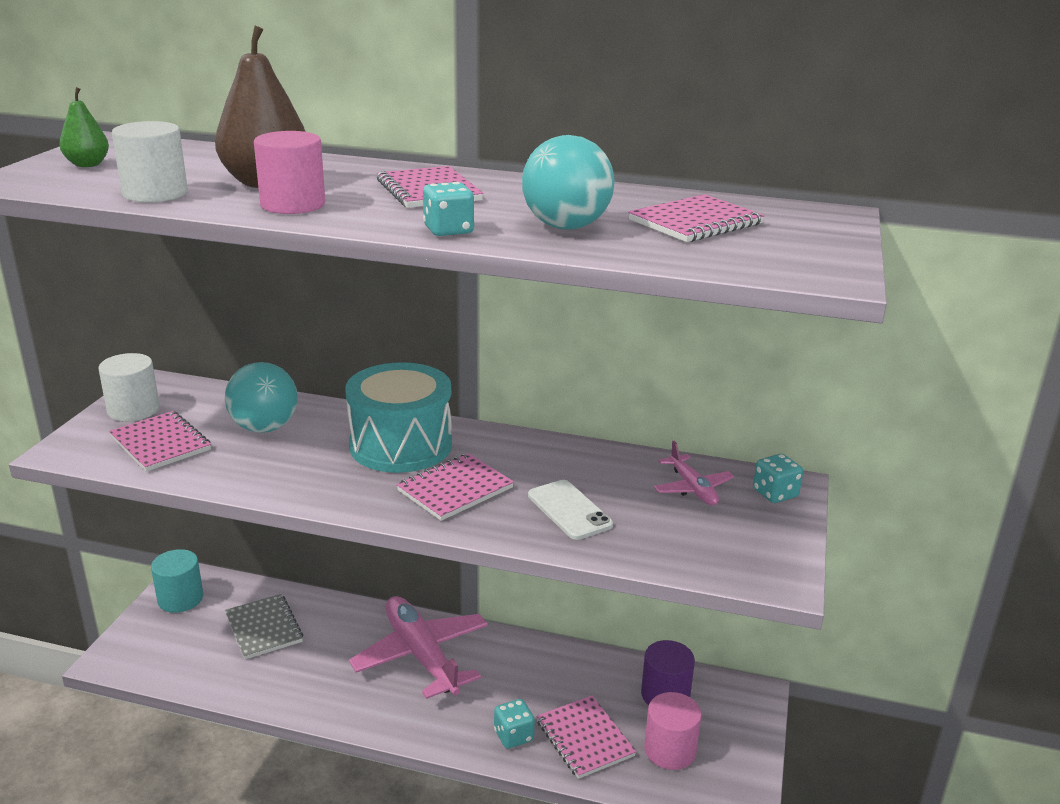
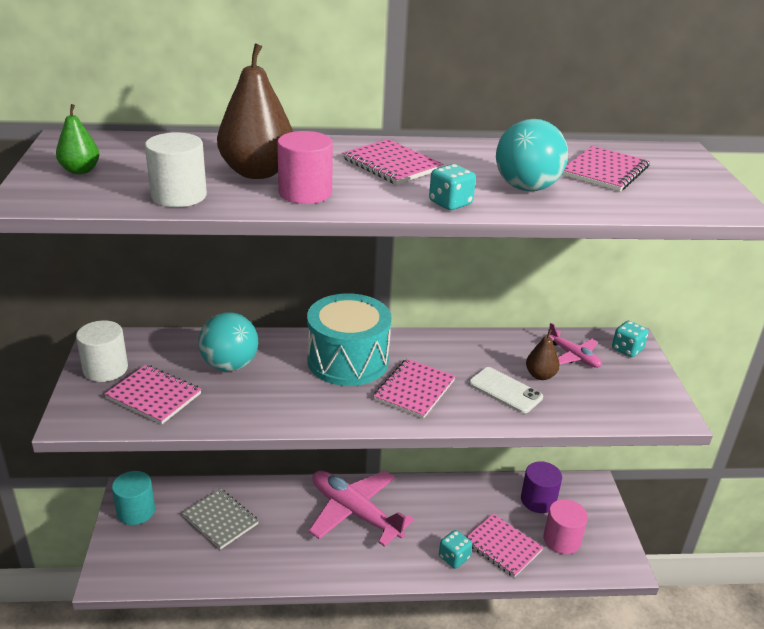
camera: 20 degrees left, 5 degrees up
none -> brown pear [526,329,560,380]

